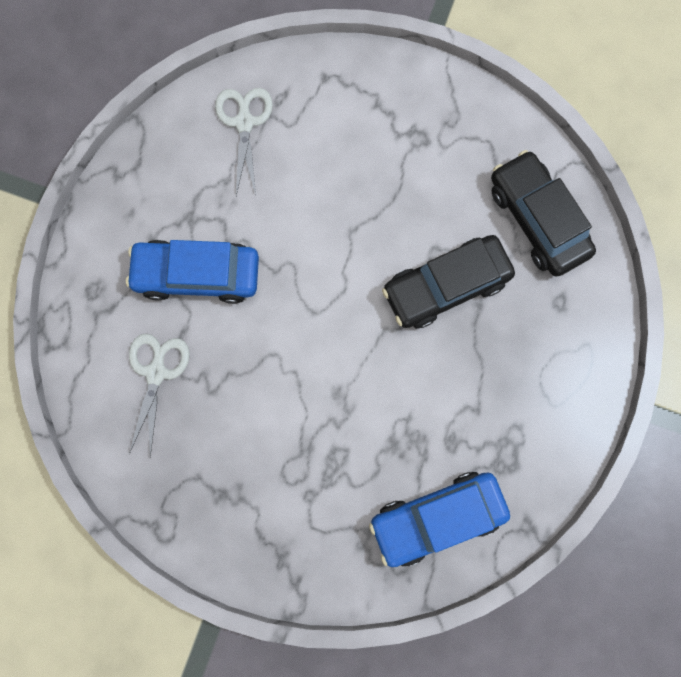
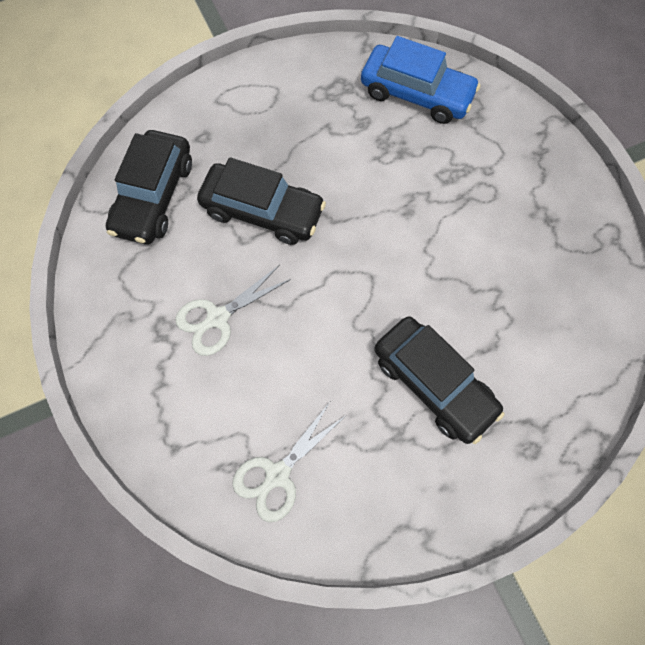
camera: 135 degrees left, 10 degrees down
blue car [126,240,259,304] -> black car [374,316,504,444]
white scissors [129,333,190,457] -> white scissors moved to [175,265,291,356]

